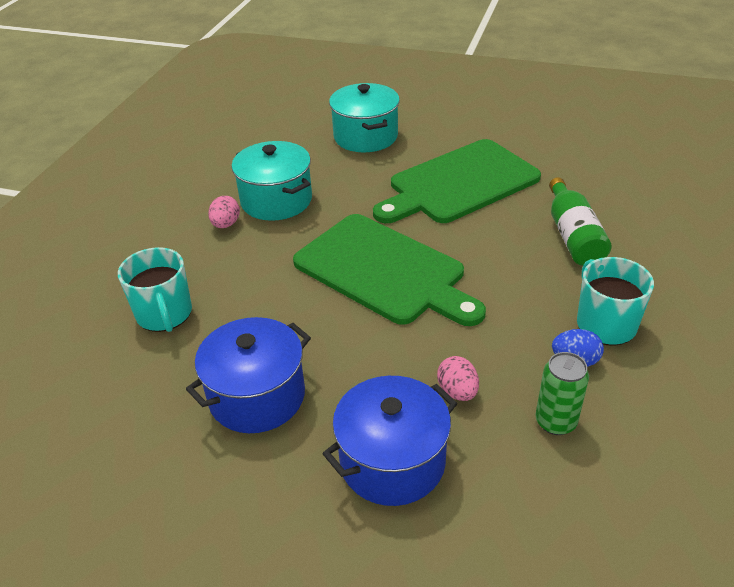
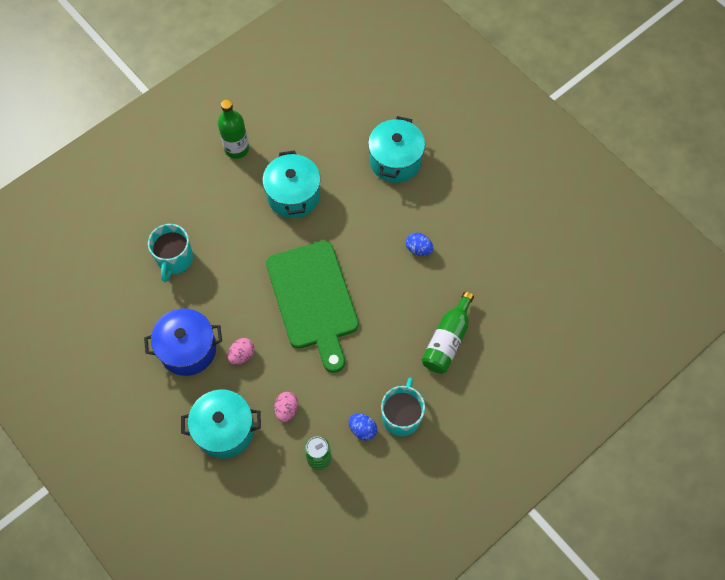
camera: 30 degrees right, 25 degrees up
pink egg [208,196,240,228] -> pink egg moved to [228,338,255,365]
blue pot [323,376,457,506] -> turquoise pot [181,389,261,459]
green cutting board [373,139,541,223] -> blue egg [406,233,433,256]
none -> green bottle [218,99,249,159]

